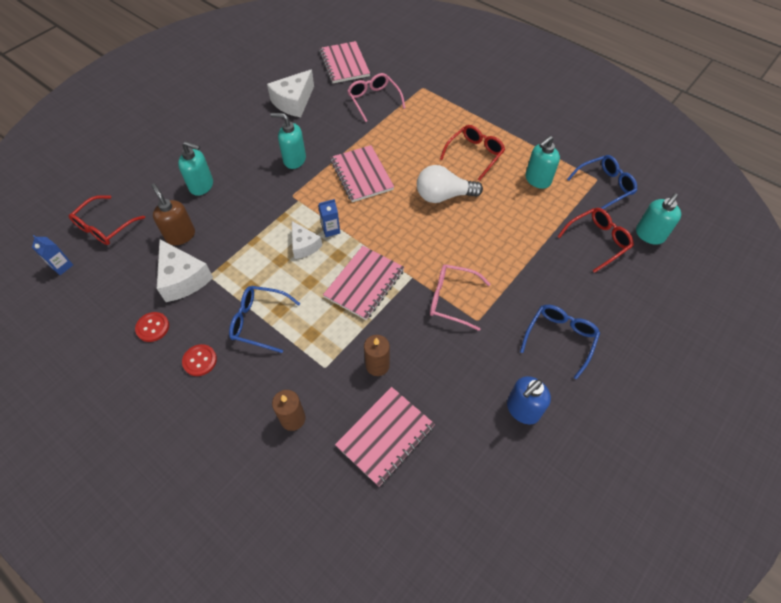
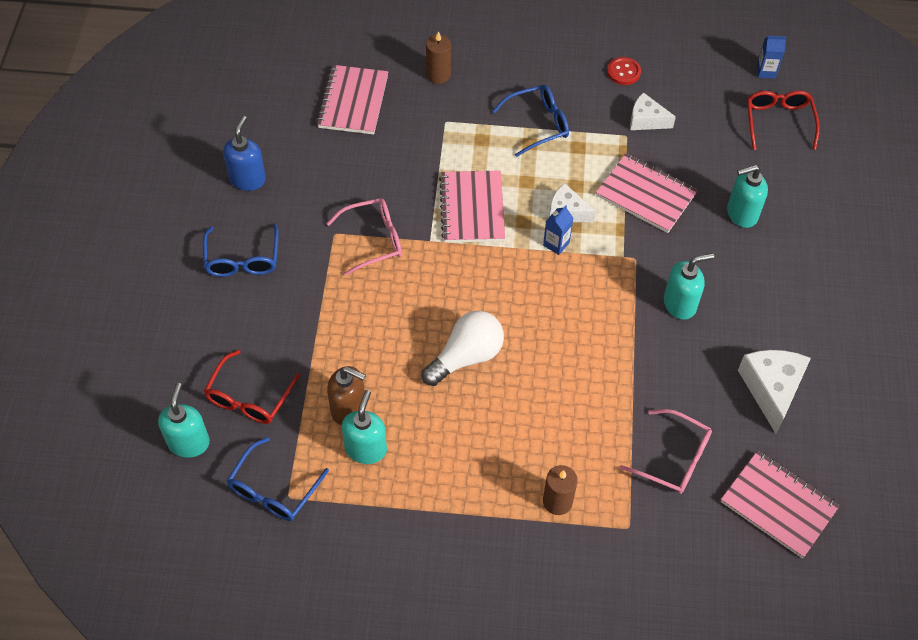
camera: 145 degrees right, 0 degrees up
brown soap dispenser [151,183,195,245] -> brown soap dispenser moved to [327,366,366,425]
white cheese [157,239,213,302] -> white cheese [630,92,676,130], size x0.63
red button [182,344,217,376] -> none
pink notebook [330,145,394,202] -> pink notebook moved to [596,153,698,233]
brown candle [364,335,390,376] -> brown candle moved to [543,465,578,515]
red glasses [440,125,505,181] -> none

